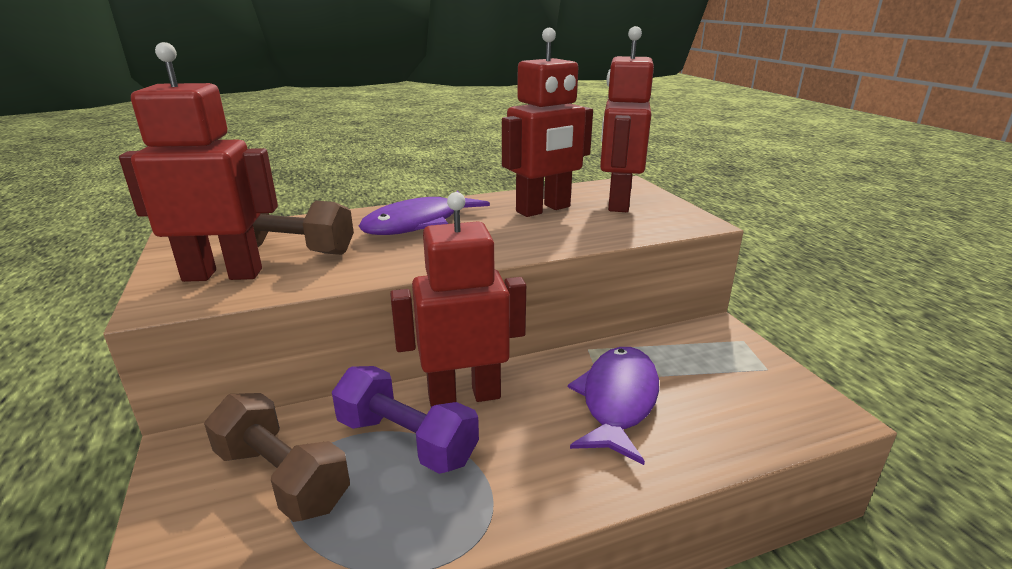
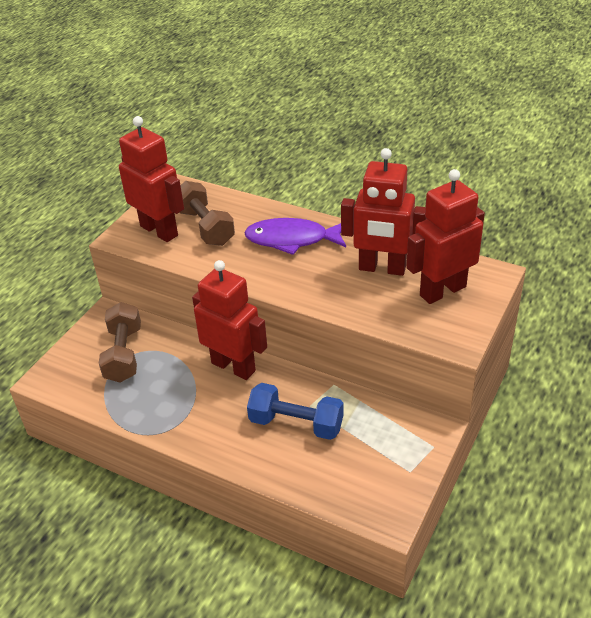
camera: 50 degrees right, 15 degrees up
purple dumbbell [332,366,479,474] -> none
purple fish [568,347,659,465] -> blue dumbbell [247,383,344,440]

